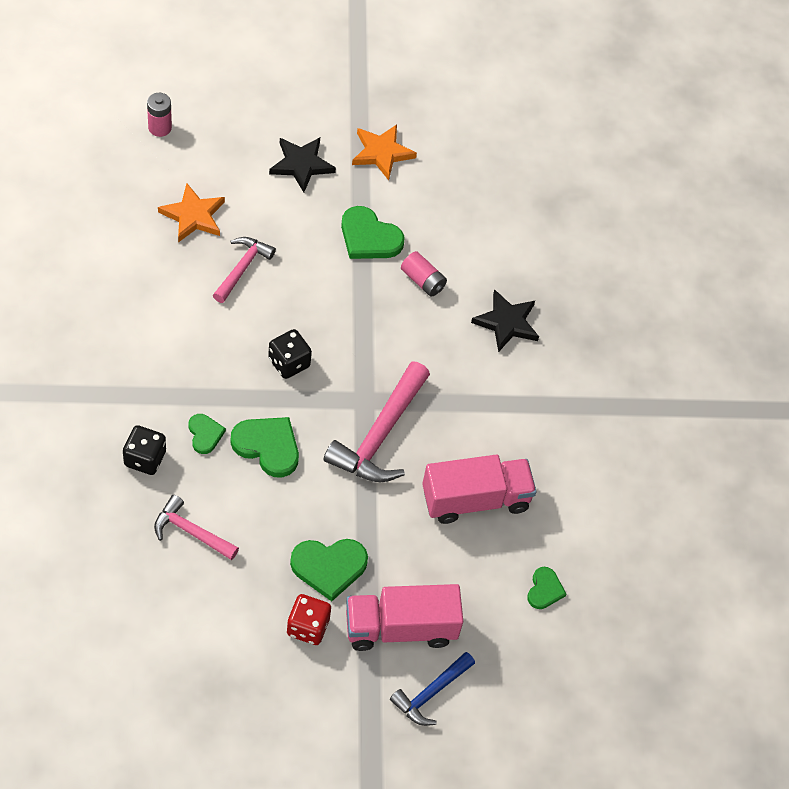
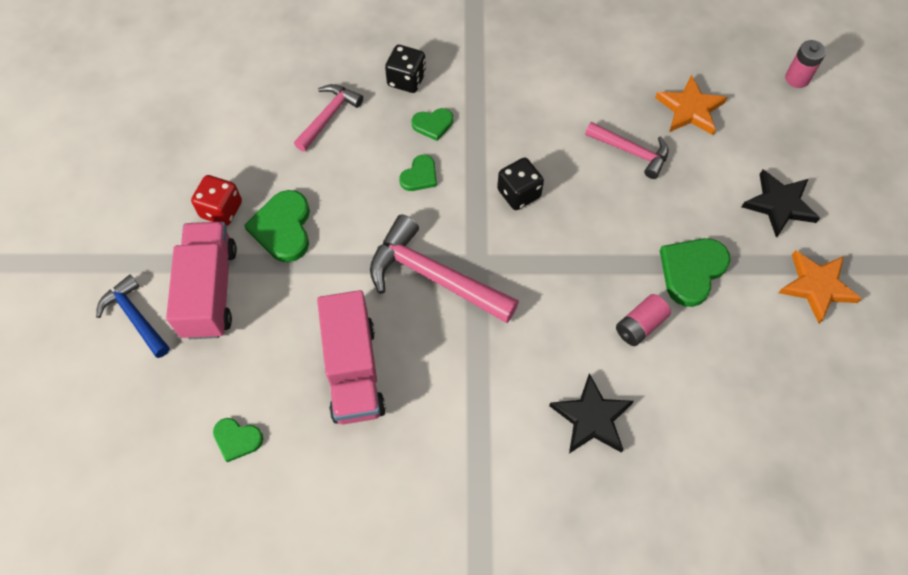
camera: 100 degrees right, 5 degrees up
green heart [231,417,299,477] -> green heart [399,155,437,191], size x0.58

